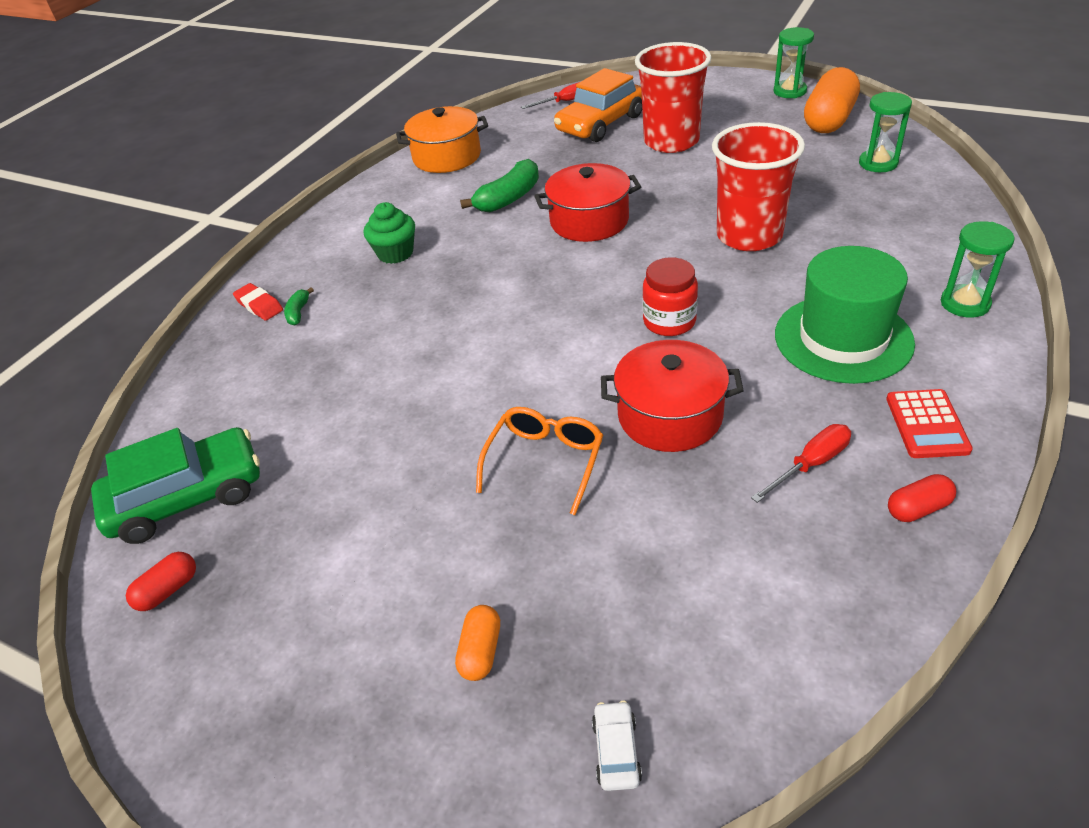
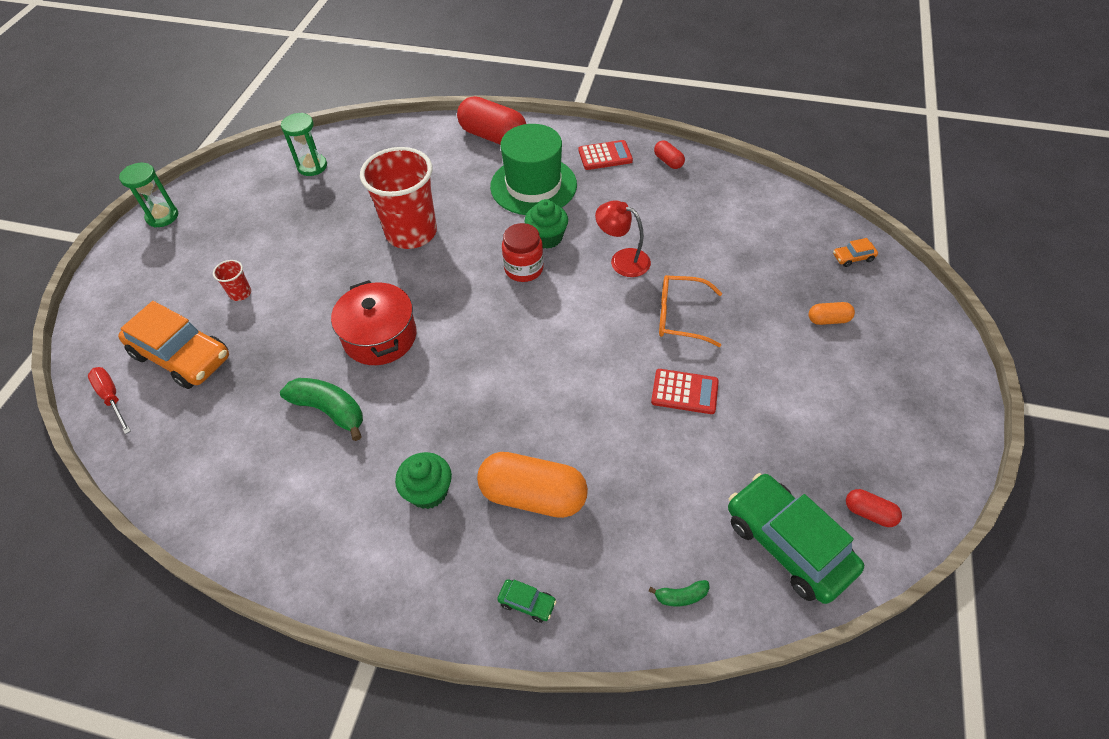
camera: 105 degrees left, 10 degrees up
red eraser [233,283,283,321] -> green car [497,579,557,623]
green banana [284,287,314,326] -> green banana moved to [649,580,710,606]
orange pot [396,106,488,173] -> none
white car [592,701,642,791] -> orange car [833,238,878,267]
red pot [601,340,744,452] -> red lamp [595,200,651,277]
red cup [635,42,712,153] -> red cup [213,260,251,301], size x0.40
red screwdriver [751,424,851,503] -> none
orange capsule [804,67,860,133] -> orange capsule moved to [477,452,588,518]
green hourglass [941,221,1015,318] -> red capsule [457,96,526,145]
none -> green cupcake [525,199,568,249]
none -> red calculator [651,369,719,414]

